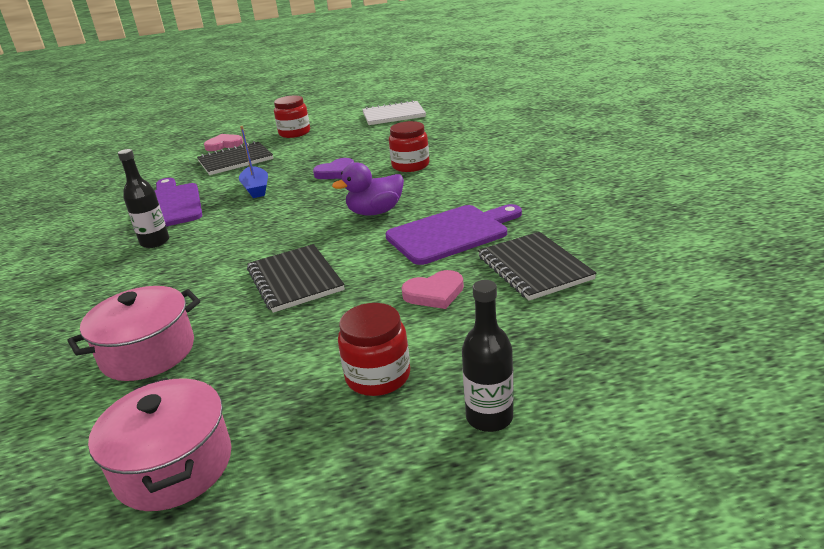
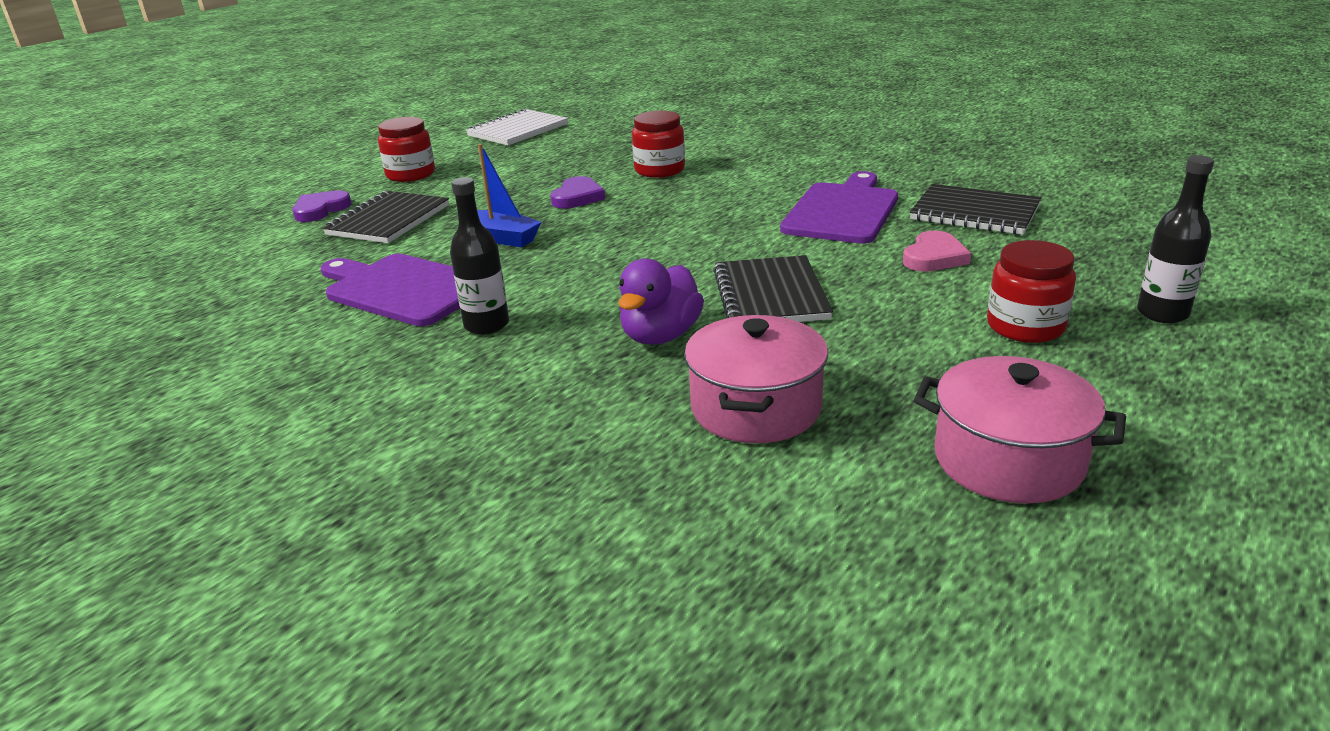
camera: 40 degrees left, 0 degrees up
pink heart [204,134,243,151] -> purple heart [292,190,352,222]
black notebook [247,244,345,313] -> black notebook turned 60 degrees clockwise [713,255,833,322]
purple duck [332,162,404,216] -> purple duck moved to [618,258,704,345]

